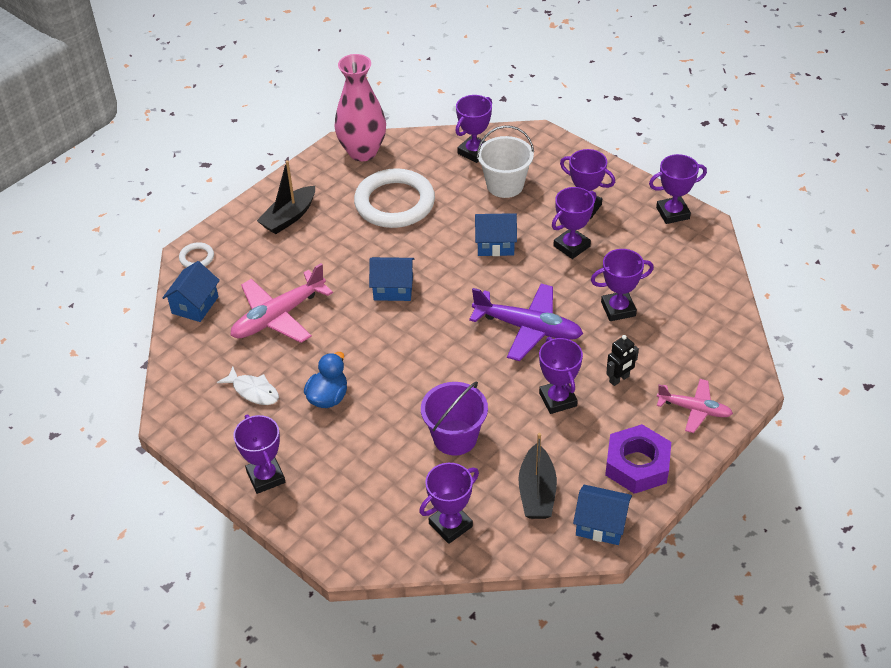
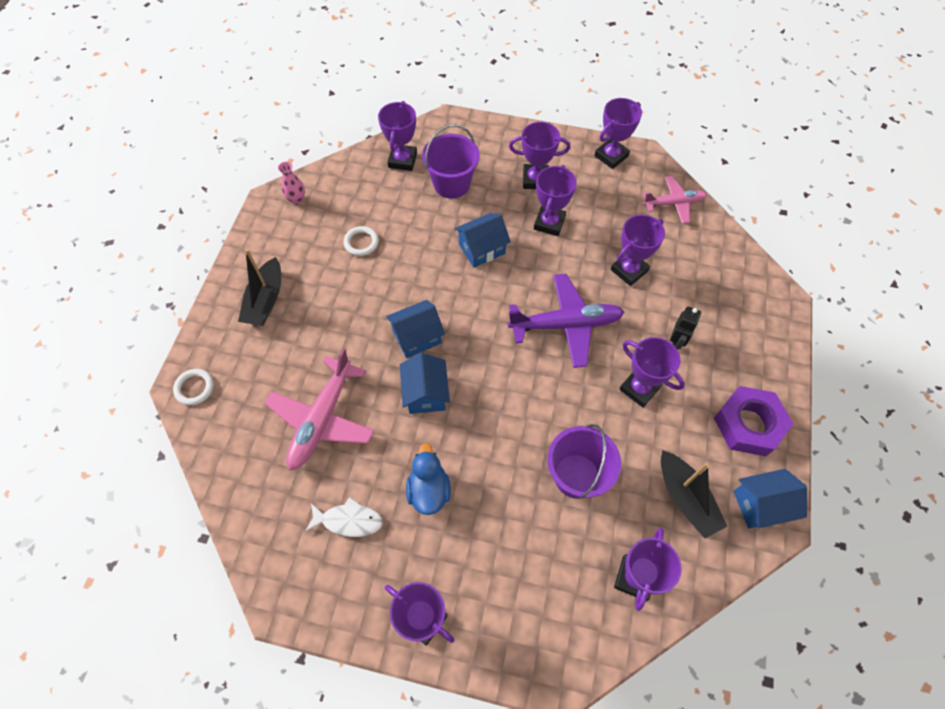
camera: 30 degrees left, 15 degrees up
blue house [162,261,220,322] -> blue house moved to [400,353,450,414]
pink vase [335,54,386,161] -> pink vase [278,162,305,205], size x0.42
white ring [354,168,435,228] -> white ring [343,226,379,256], size x0.42
white bucket [477,125,534,198] -> purple bucket [422,124,480,198]
pink plane [657,379,733,433] -> pink plane moved to [642,176,707,224]

